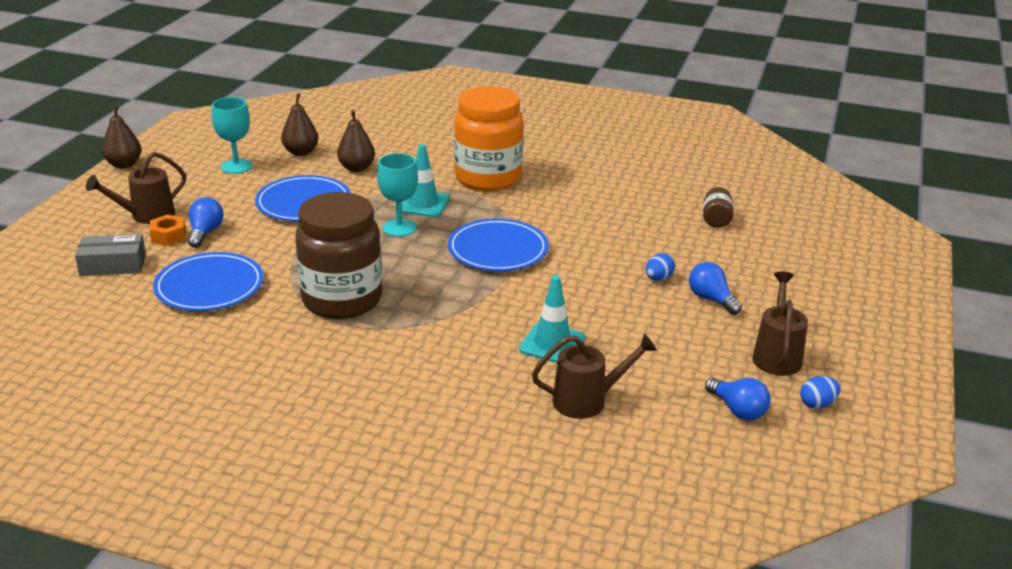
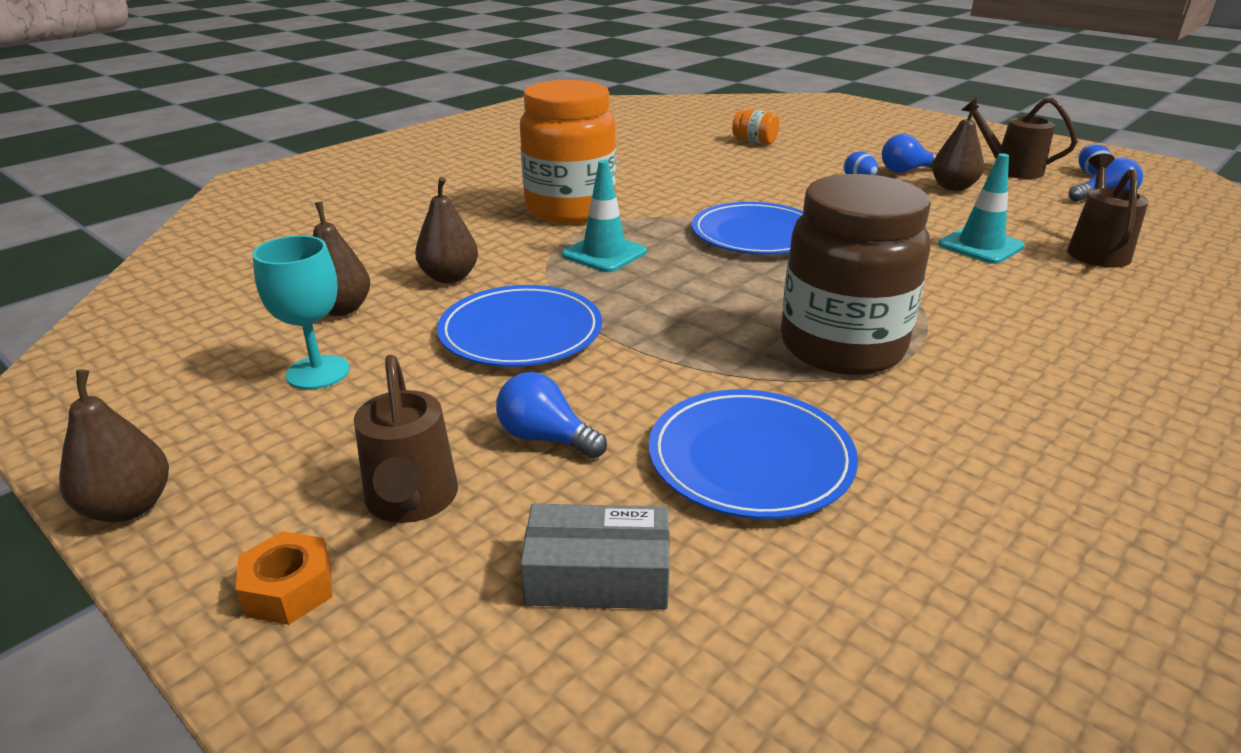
camera: 65 degrees left, 0 degrees up
grey box [75,234,146,276] -> grey box turned 75 degrees clockwise [520,504,670,609]
orange nut [149,214,186,246] -> orange nut moved to [236,531,332,625]
turquoise goblet [377,153,418,237] -> none
brown jar [703,187,734,228] -> orange jar [732,109,779,145]
none -> brown pear [932,104,984,191]

